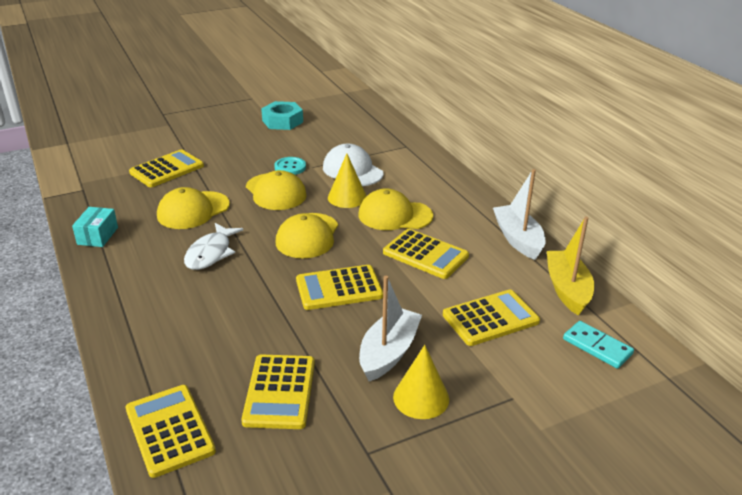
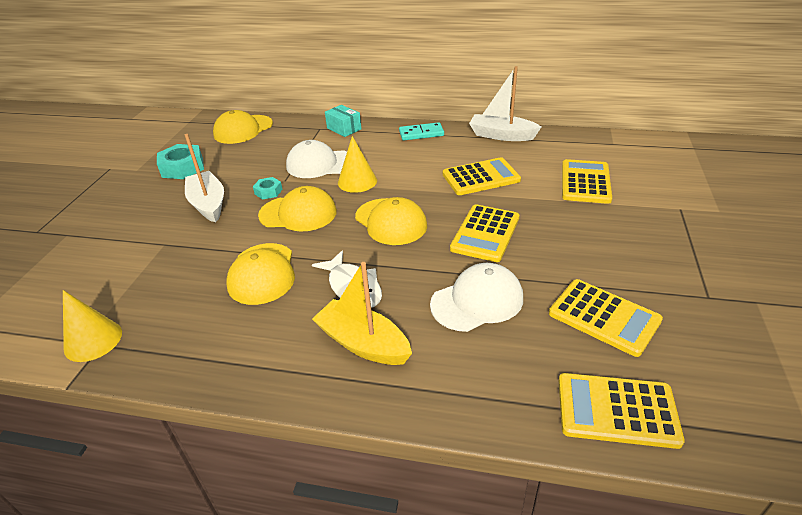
camera: 50 degrees left, 5 degrees up
turquoise box [72,207,118,247] -> turquoise box moved to [325,105,361,137]
yellow calculator [129,149,204,187] -> none
turquoise button [274,157,306,175] -> turquoise nut [253,177,283,200]
yellow cap [358,188,433,230] -> yellow cap moved to [213,110,273,144]
white boat [359,276,422,381] -> white boat moved to [185,134,224,222]
yellow cone [393,345,449,419] -> yellow cone moved to [63,290,122,362]
yellow boat [547,217,594,316] -> yellow boat moved to [312,262,412,365]
turquoise domino [563,321,634,369] -> turquoise domino moved to [399,122,444,141]
none -> white cap [430,263,523,332]

